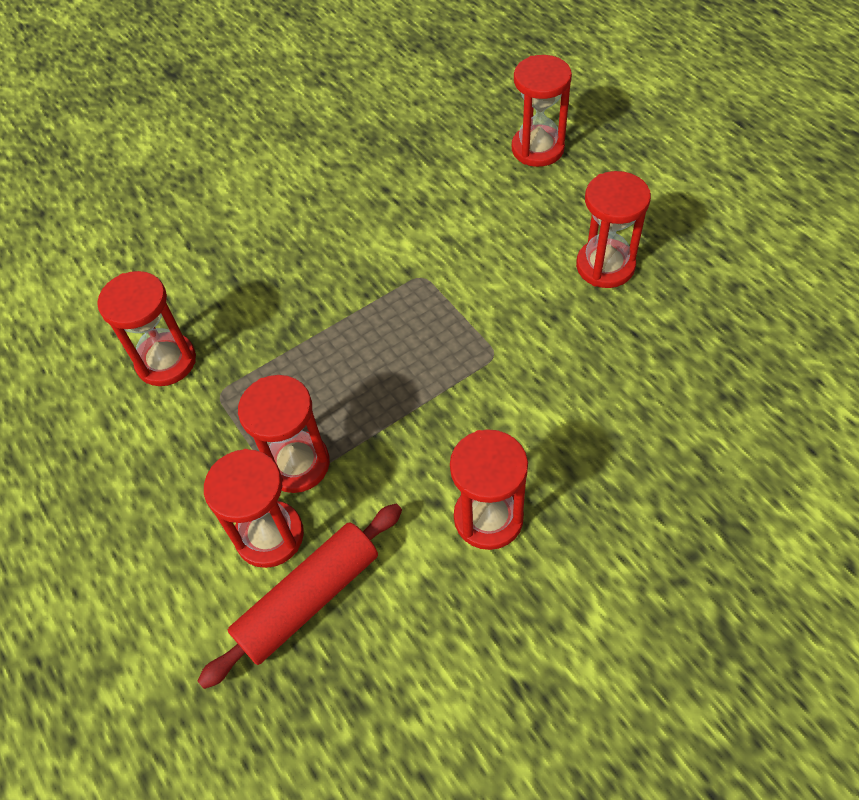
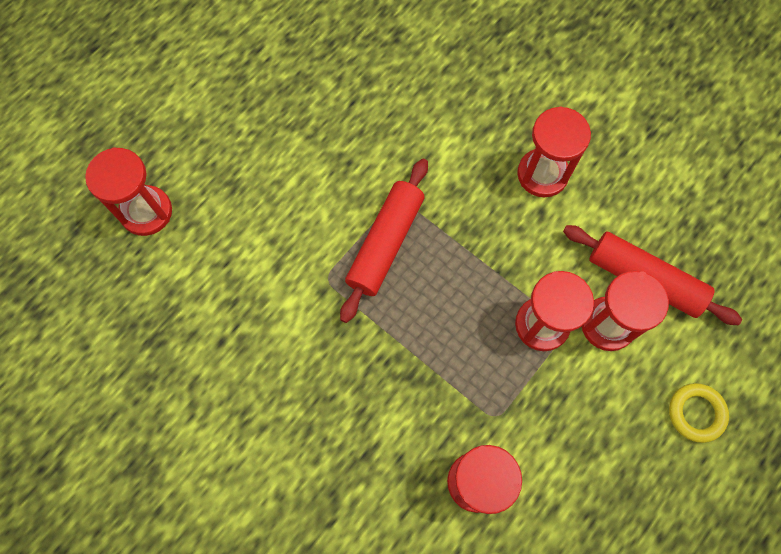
camera: 110 degrees left, 15 degrees up
red hourglass [576,171,651,288] -> none
none -> red rolling pin [340,158,428,323]
none -> yellow ring [669,383,729,443]

